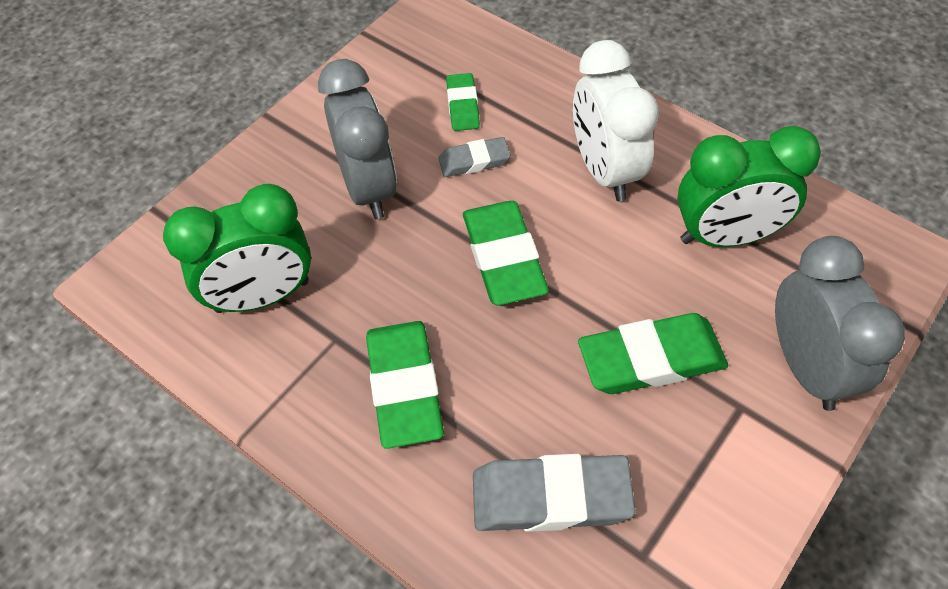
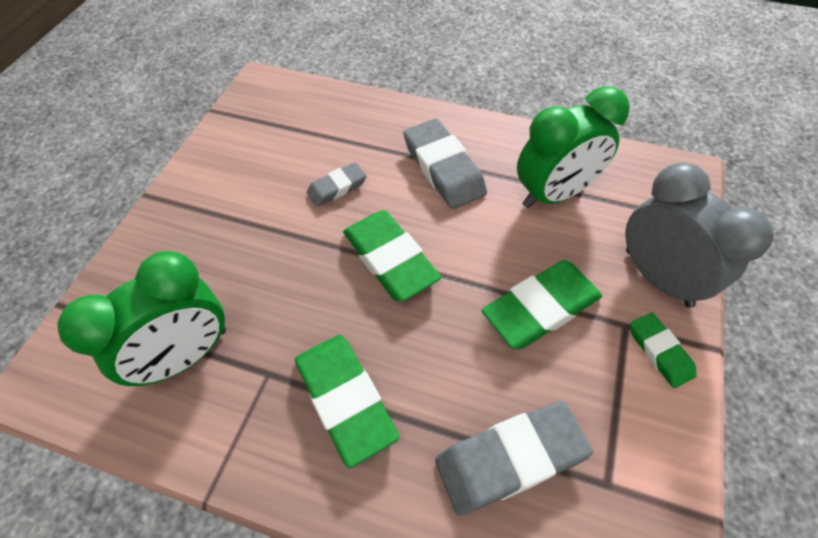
camera: 20 degrees left, 0 degrees up
grey clock [318,59,397,219] -> none
green eraser [446,73,480,131] -> green eraser moved to [630,312,697,388]
white clock [573,40,659,201] -> grey eraser [403,119,487,209]

